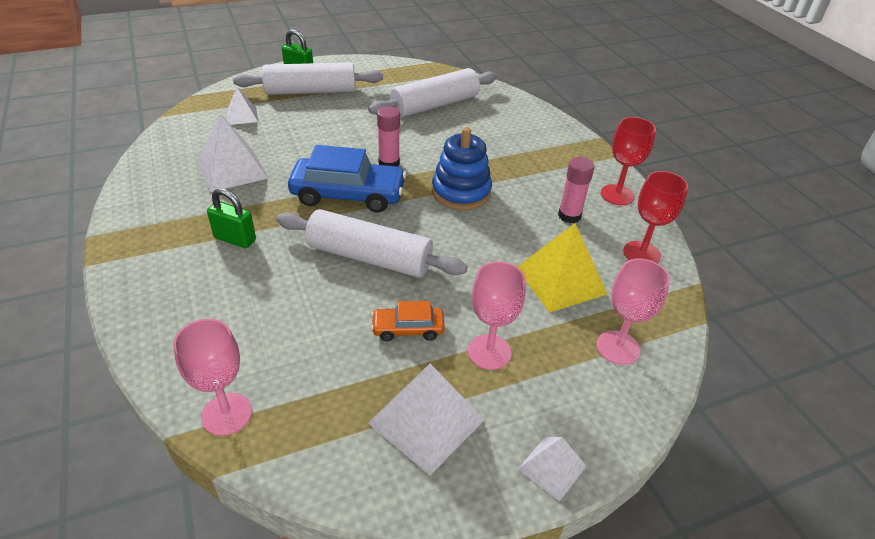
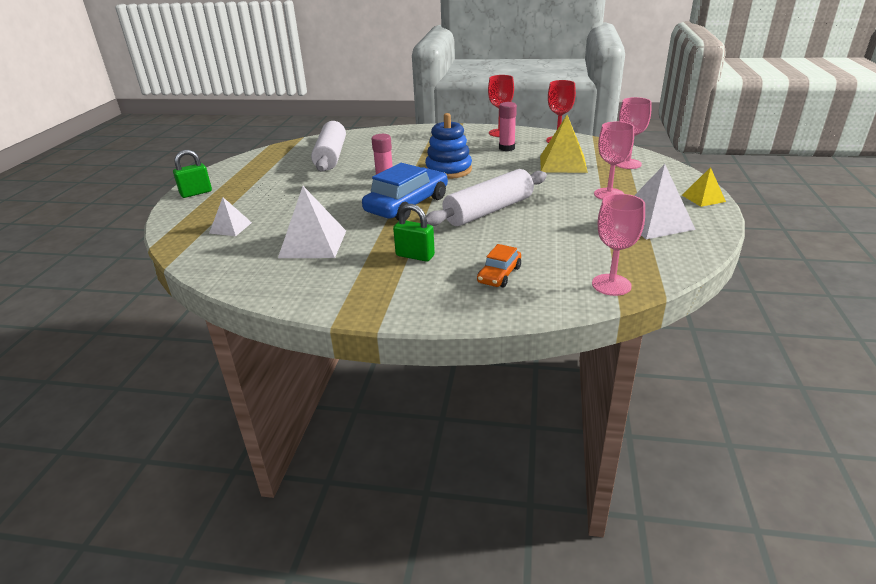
camera: 55 degrees left, 10 degrees down
green padlock [207,188,256,248] -> green padlock turned 60 degrees clockwise [393,204,435,262]
white rolling pin [233,62,383,95] -> none
orange car [371,301,445,341] -> orange car moved to [477,244,521,288]
white pyramid [518,436,587,501] -> yellow pyramid [682,167,726,207]

